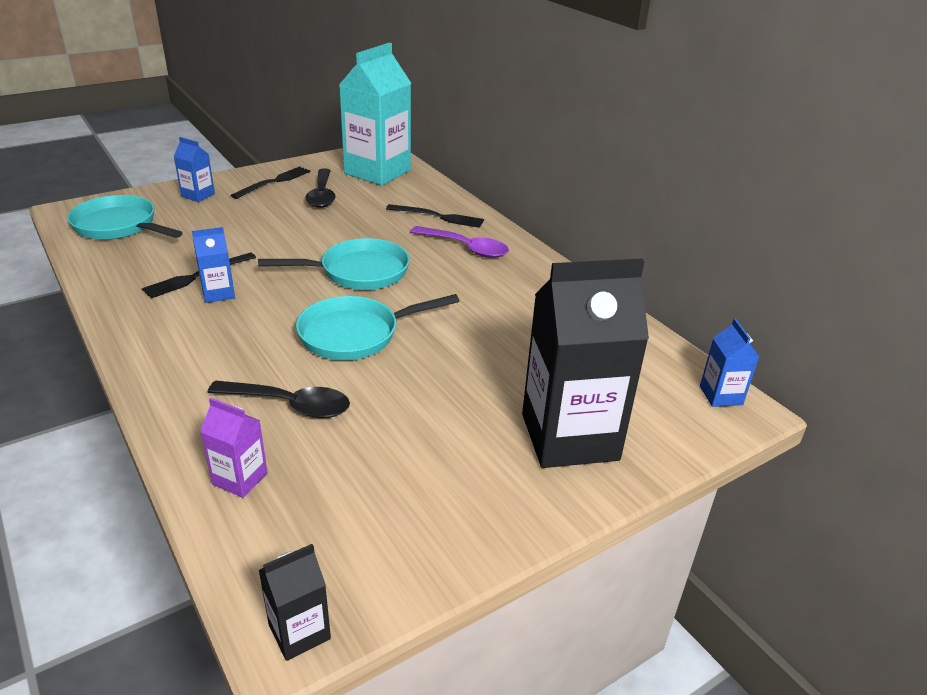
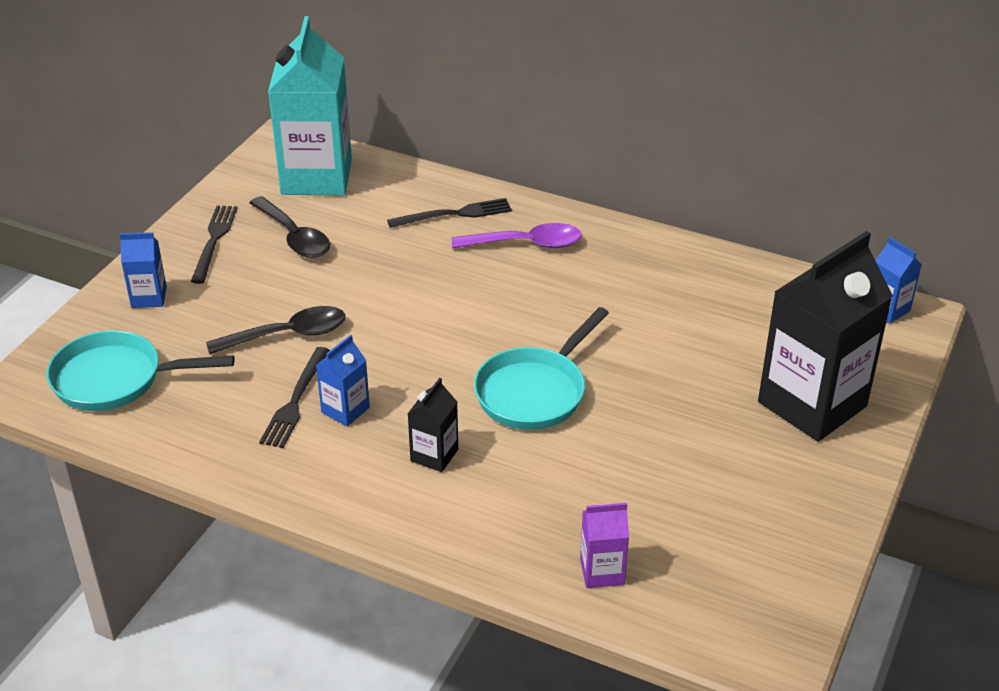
camera: 30 degrees left, 5 degrees up
black spoon [207,381,350,418] -> black spoon moved to [206,306,346,354]
turquoise pan [258,238,410,290] -> none
black carton [259,544,331,661] -> black carton moved to [408,378,458,472]

